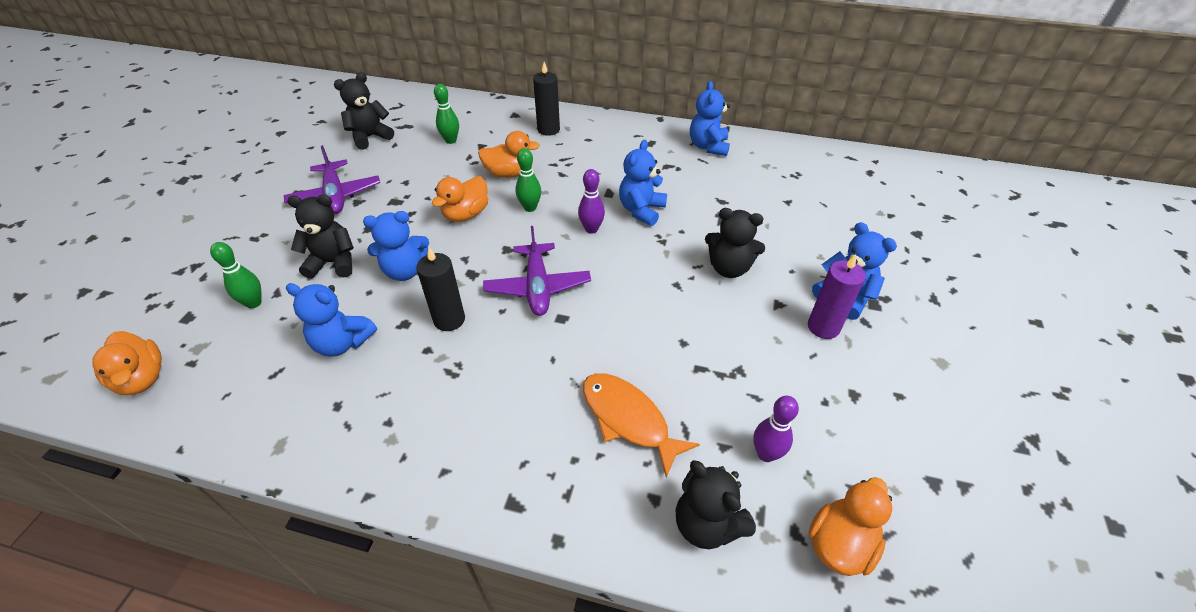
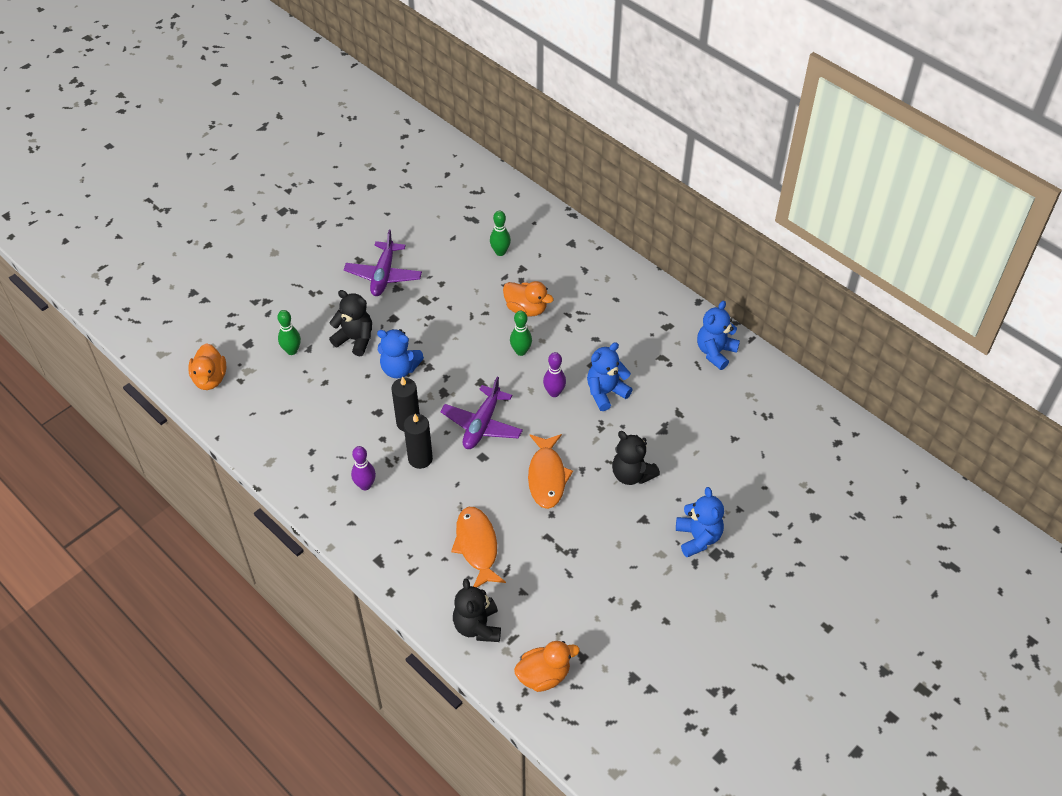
camera: 30 degrees right, 5 degrees up
blue teddy bear [286,283,377,357] -> none
black teddy bear [334,72,394,150] -> none
orange duck [432,176,488,222] -> none
black candle [533,62,560,136] -> black candle moved to [404,414,433,469]
purple bowling pin [753,396,799,462] -> purple bowling pin moved to [351,446,376,490]
purple candle [808,254,866,339] -> none
none -> orange fish [528,434,573,509]

